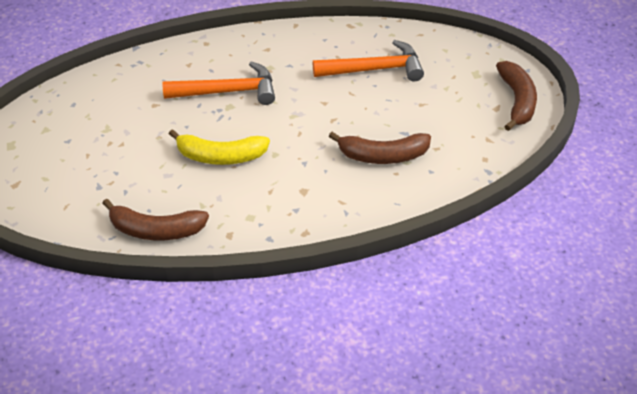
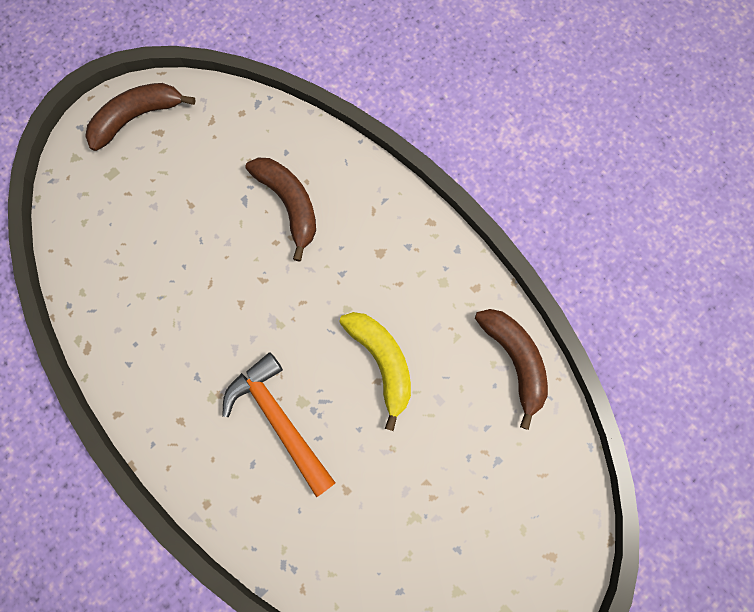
camera: 120 degrees left, 30 degrees up
orange hammer [313,40,424,81] -> none

